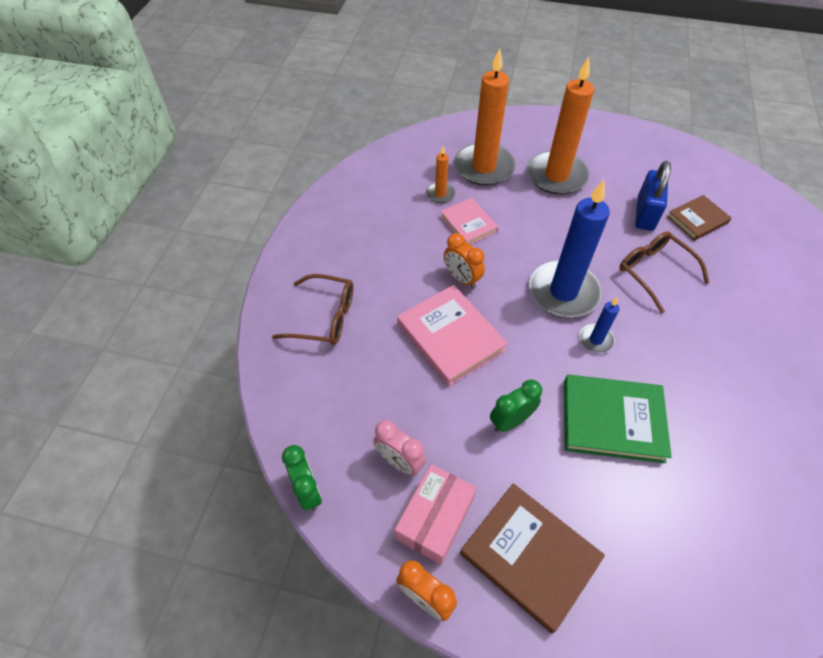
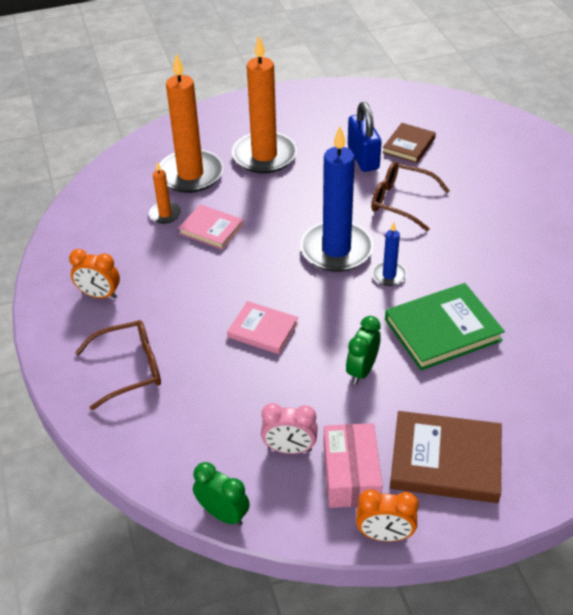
camera: 30 degrees left, 10 degrees down
pink book [397,285,508,386] -> pink book [227,301,298,354], size x0.62
orange clock [444,233,485,288] -> orange clock moved to [69,249,120,299]

